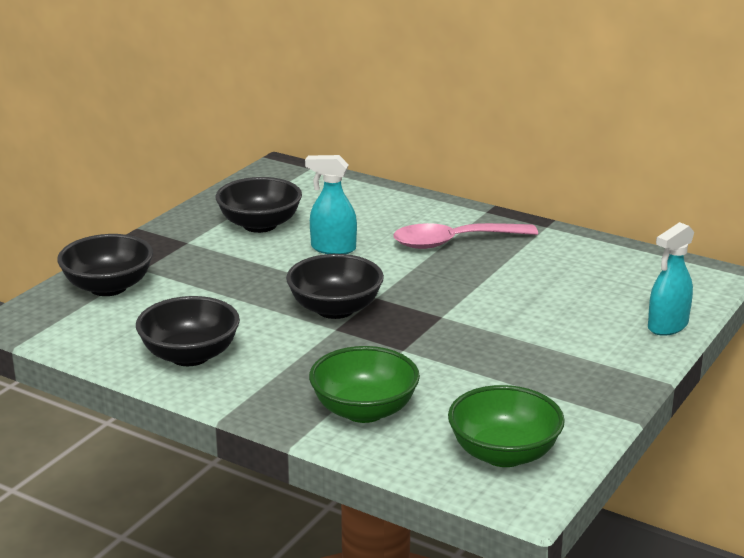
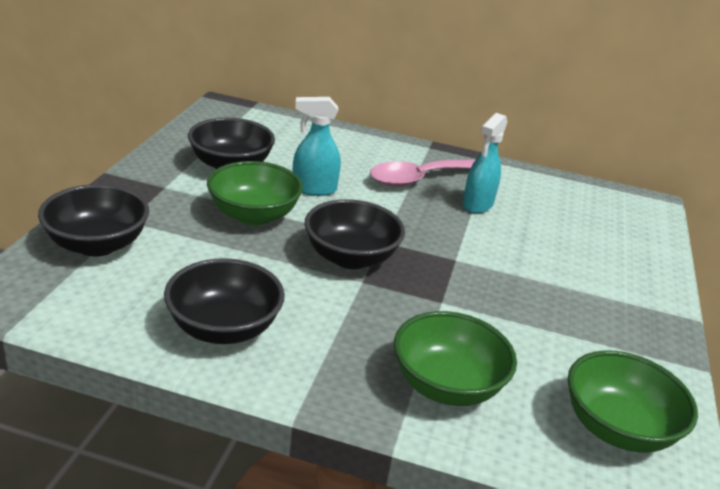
camera: 20 degrees left, 5 degrees up
turquoise spray bottle [648,222,694,336] -> turquoise spray bottle moved to [463,113,508,214]
none -> green bowl [207,161,303,225]

